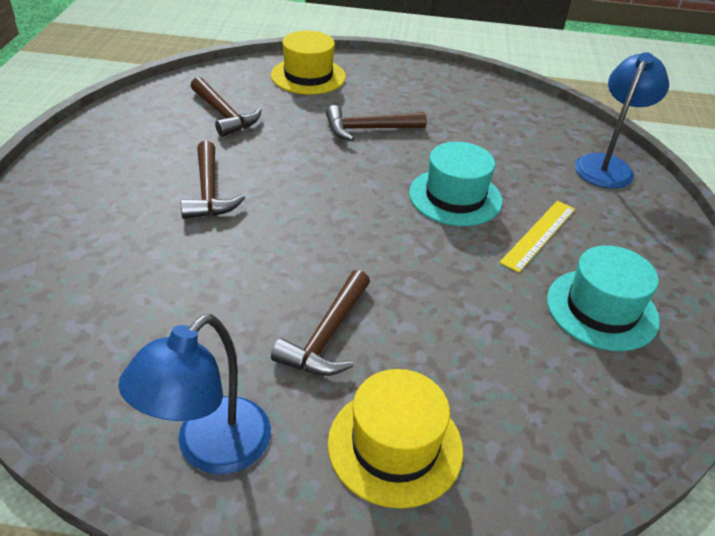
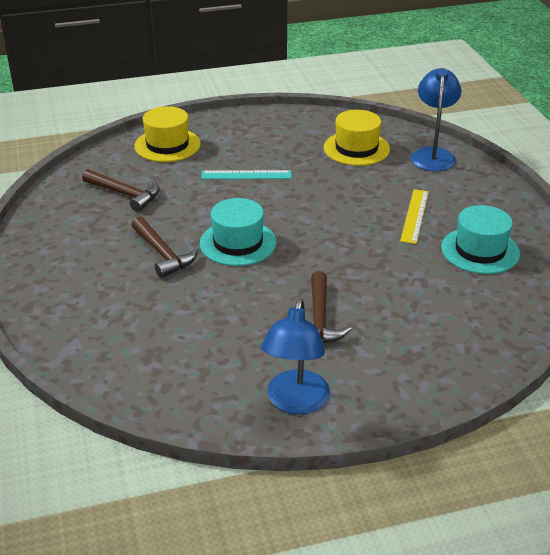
camera: 20 degrees left, 5 degrees down
brown hammer [326,105,427,141] -> turquoise ruler [201,170,291,179]
yellow hat [328,369,463,509] -> yellow hat moved to [324,110,390,166]
turquoise hat [409,142,502,226] -> turquoise hat moved to [200,198,277,266]

